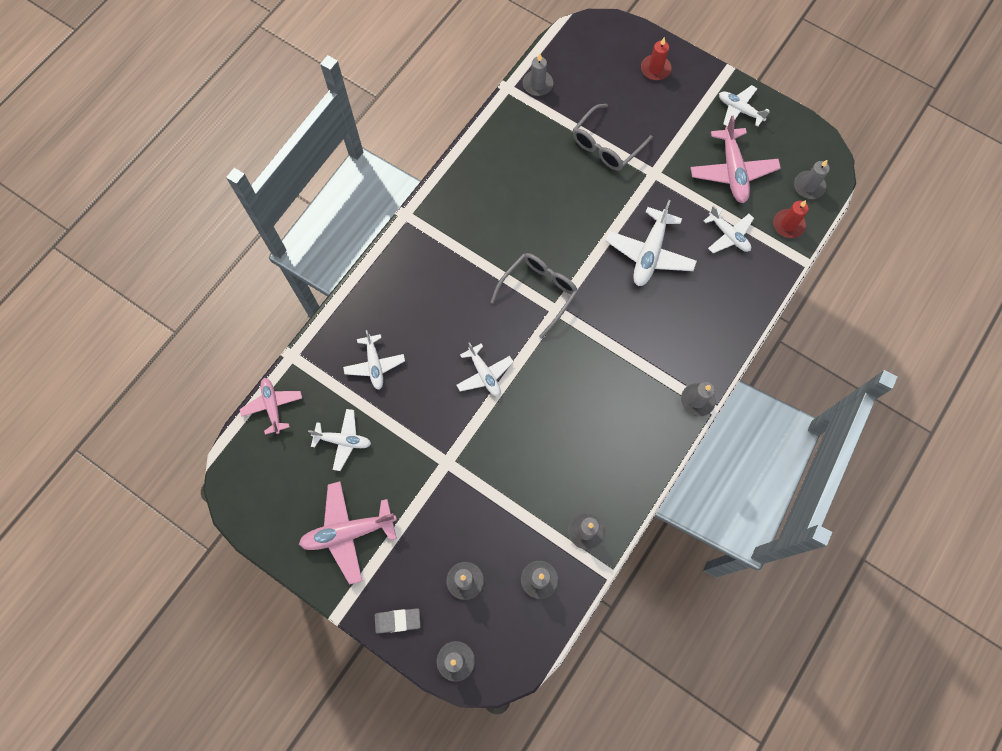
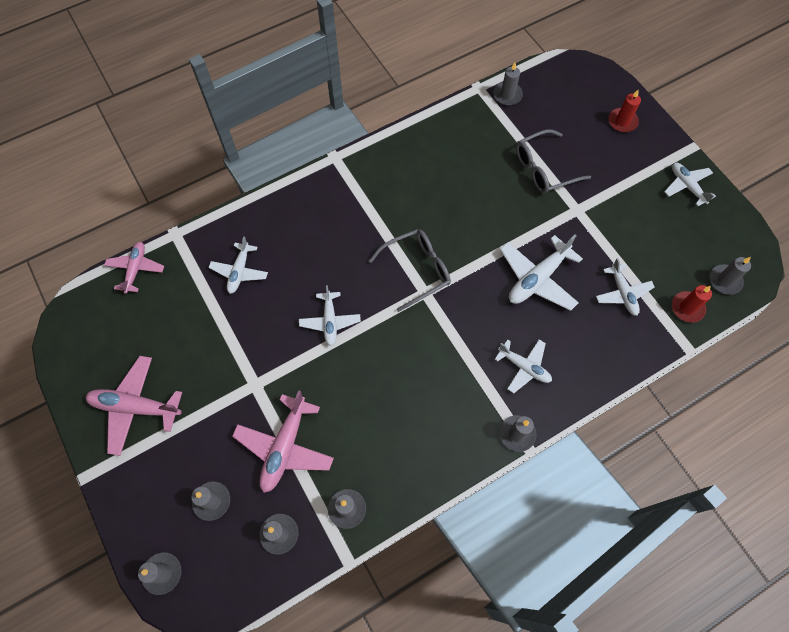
camera: 25 degrees right, 5 degrees down
white plane [308,409,371,471] -> white plane moved to [495,340,552,393]
grey eraser [375,608,421,633] -> none
pink plane [690,116,781,203] -> pink plane moved to [232,390,334,493]

